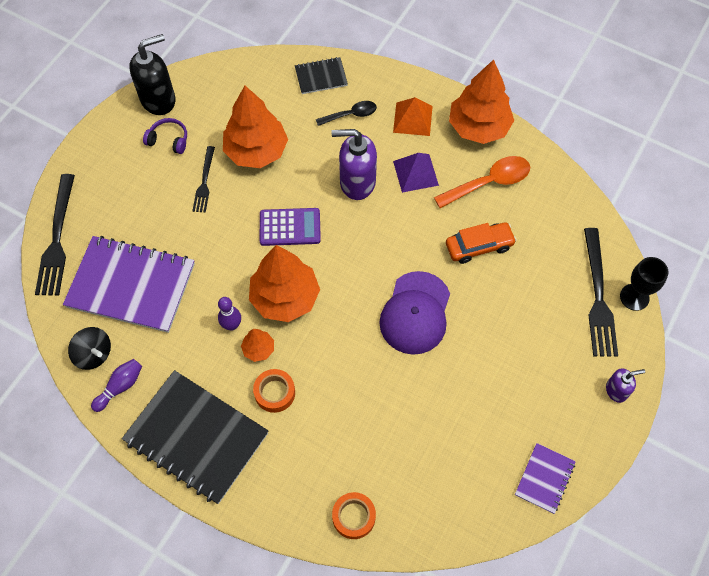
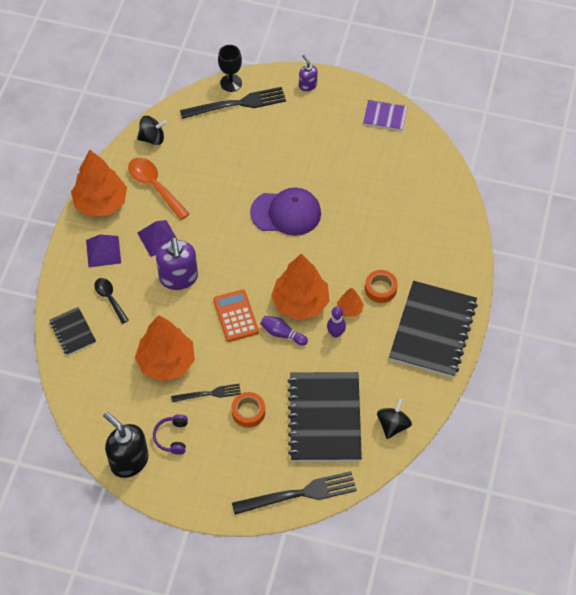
camera: 105 degrees left, 5 degrees down
purple notebook [63,236,195,333] -> black notebook [288,372,362,462]
purple bowling pin [91,359,142,412] -> purple bowling pin moved to [260,316,308,346]
purple calculator [260,208,321,246] -> orange calculator [213,290,259,342]
orange tape [332,492,376,539] -> orange tape moved to [231,392,265,428]
orange pyramid [393,97,433,136] -> purple pyramid [86,235,121,267]
orange car [446,222,517,264] -> none
none -> black spinning top [137,116,167,145]

